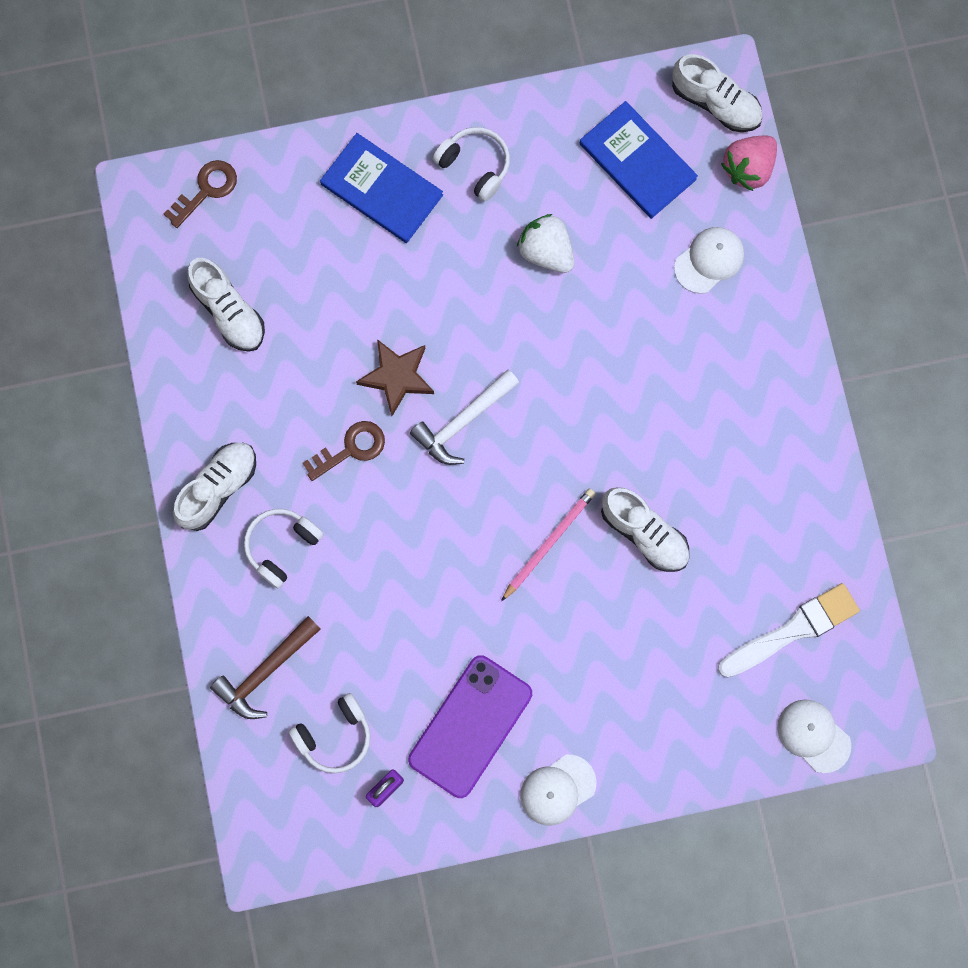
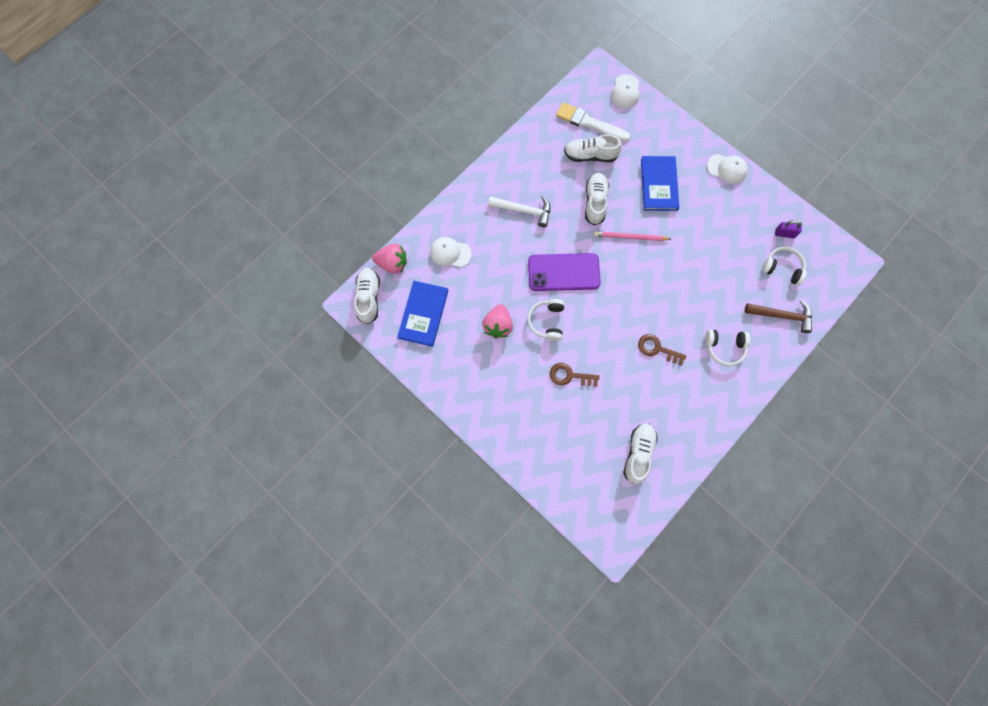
camera: 125 degrees left, 5 degrees down
brown key [164,160,237,228] -> brown key moved to [550,363,599,387]
white shoe [173,443,256,531] -> white shoe moved to [564,135,622,162]
blue book [320,133,443,243] -> blue book moved to [641,156,679,211]
brown star [356,339,434,416] -> none
purple phone [408,655,532,798] -> purple phone moved to [528,253,601,291]
white hammer [410,370,519,465] -> white hammer moved to [488,196,550,227]
white headphones [433,127,510,201] -> white headphones moved to [527,299,565,341]
white strawberry [517,214,575,273] -> pink strawberry [482,304,513,339]

